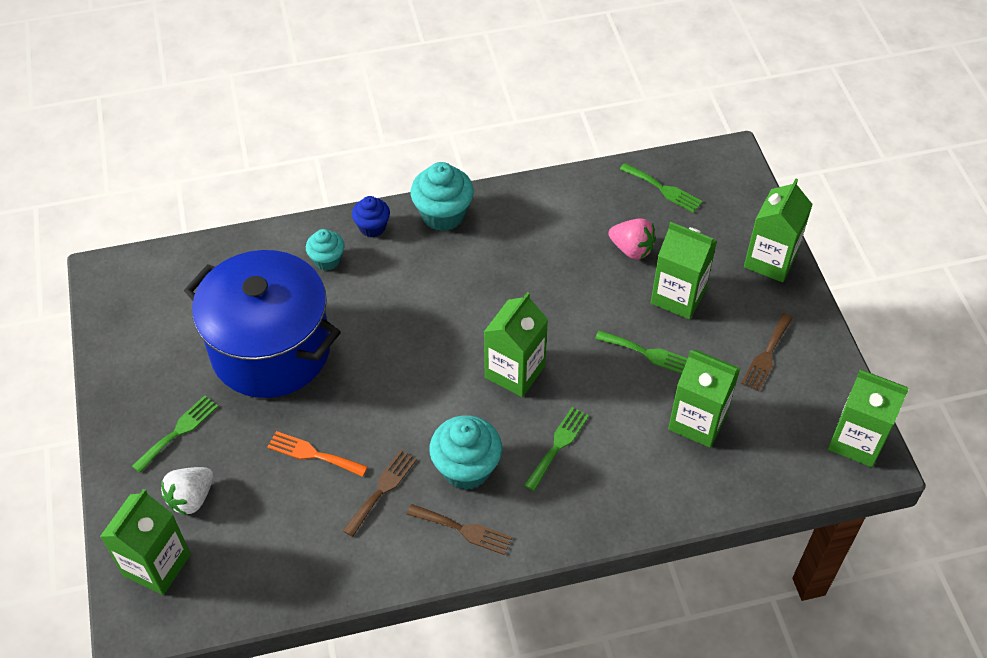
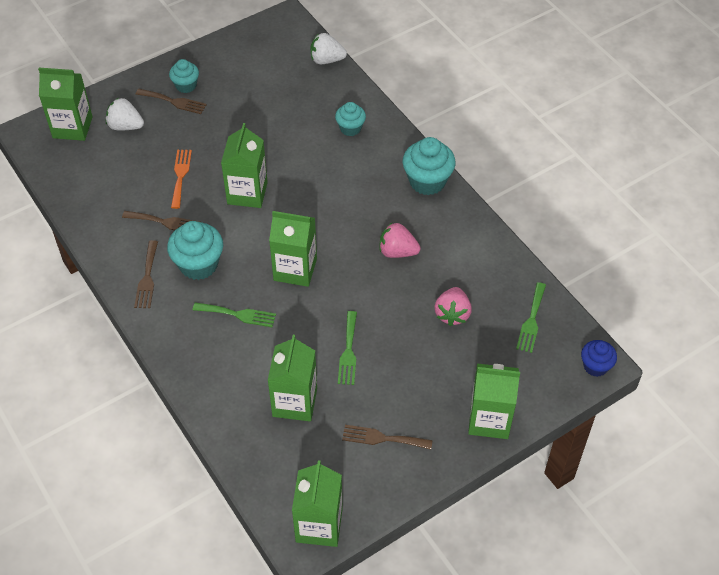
camera: 70 degrees right, 0 degrees up
green fork [132,395,219,473] -> brown fork [136,89,207,114]
blue pot [184,250,341,398] -> none
blue cupcake [352,196,390,237] -> blue cupcake moved to [581,340,617,377]
green carton [651,222,717,319] -> green carton moved to [221,123,268,208]
none -> turquoise cupcake [169,59,199,93]
none -> white strawberry [311,33,347,64]
none -> pink strawberry [380,223,421,258]

